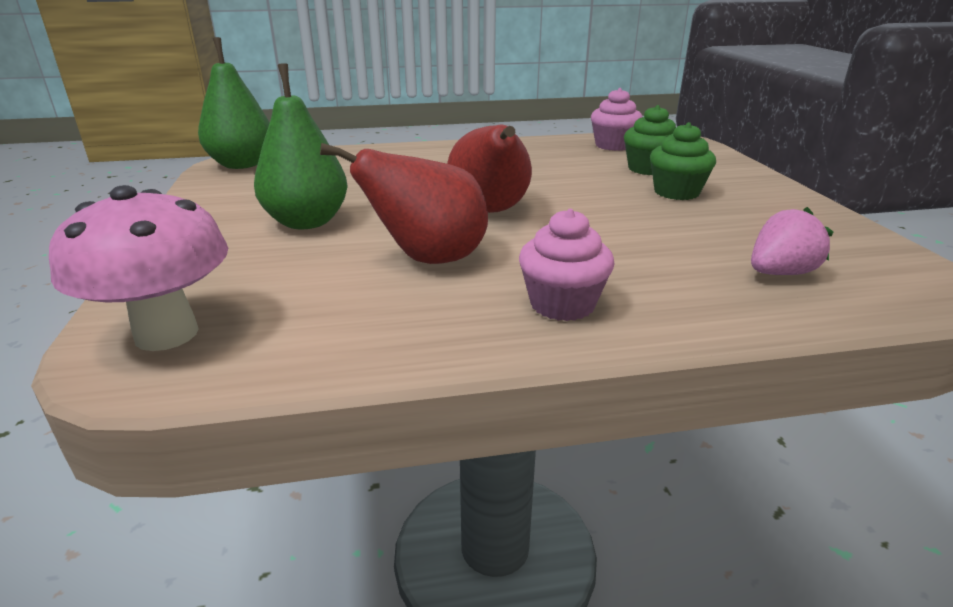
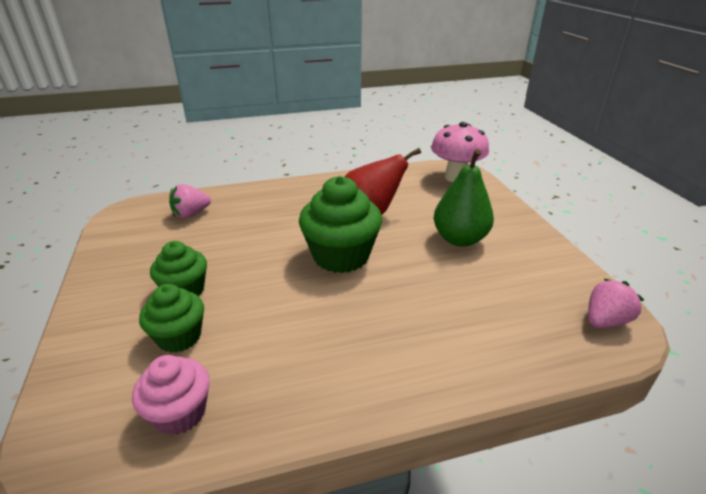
camera: 175 degrees right, 5 degrees up
green pear [198,37,270,169] -> pink strawberry [588,279,644,328]
red pear [447,125,532,213] -> green cupcake [299,176,382,273]
pink cupcake [519,209,615,321] -> none

